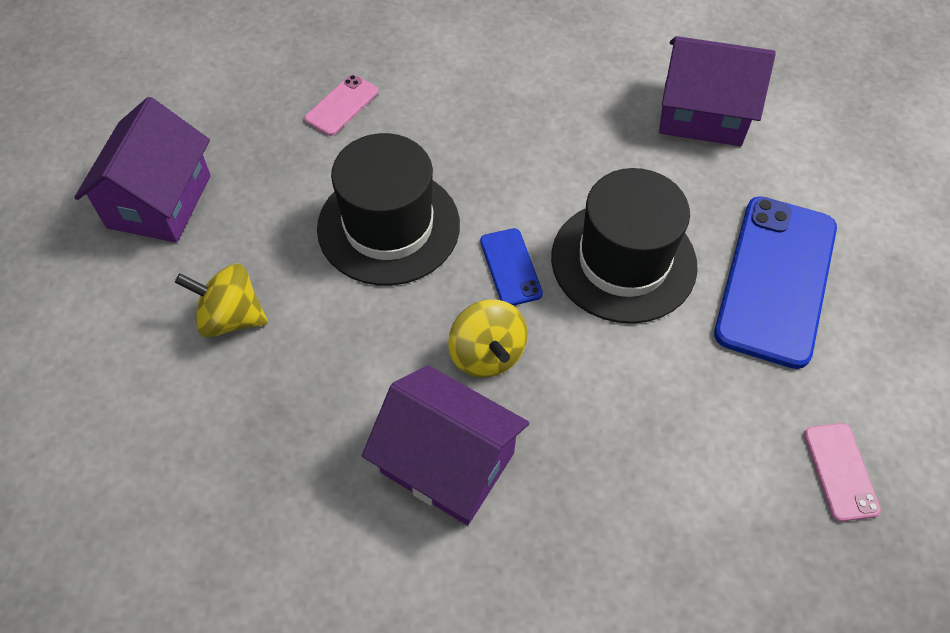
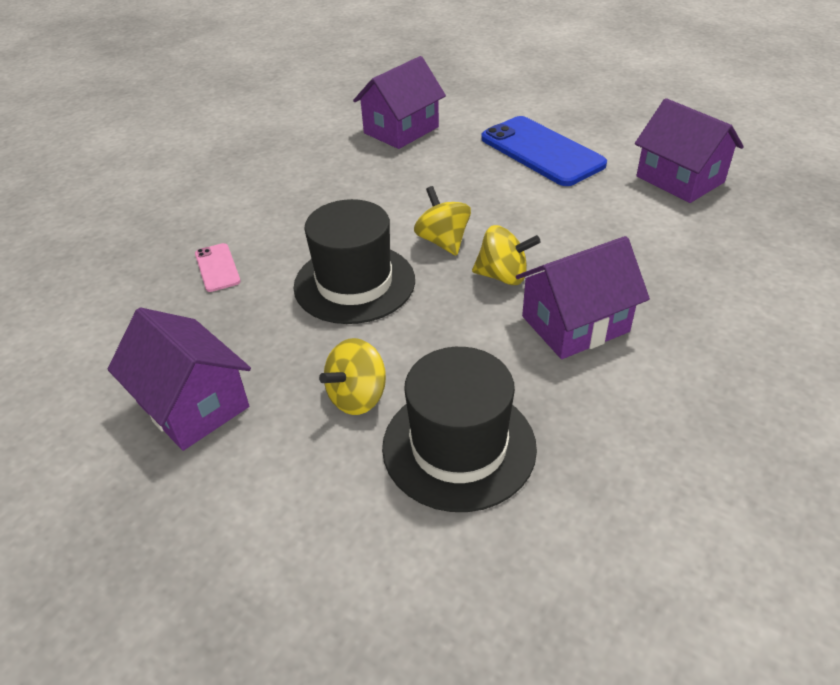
camera: 55 degrees left, 15 degrees down
blue phone [480,228,543,306] -> yellow spinning top [414,186,471,256]
black hat [551,168,698,324] -> black hat moved to [382,347,537,512]
pink phone [804,423,881,522] -> purple house [635,98,744,203]

